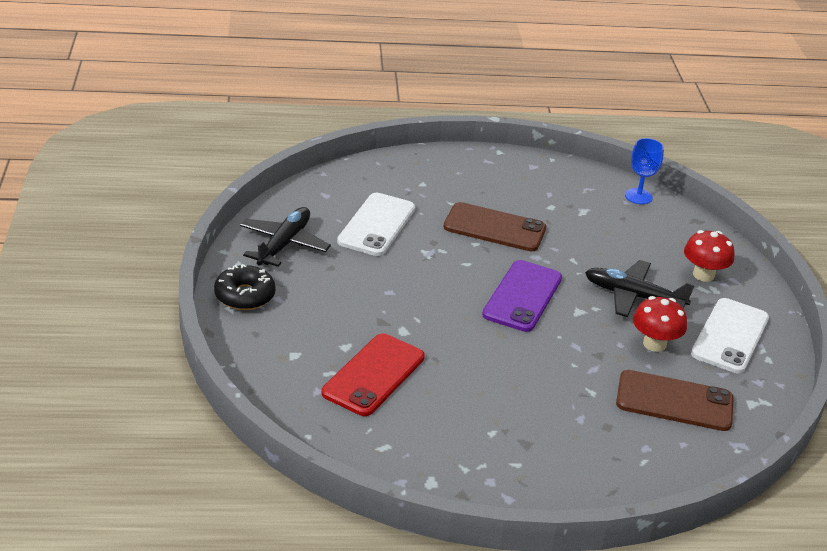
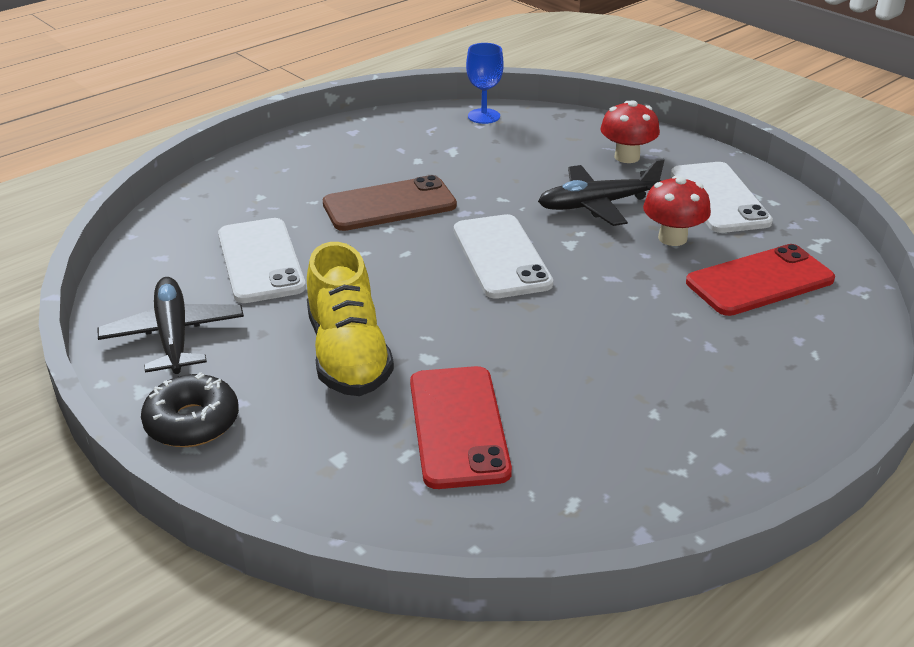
camera: 35 degrees left, 0 degrees up
purple phone [482,260,562,332] -> white phone [454,214,553,299]
brown phone [616,370,734,431] -> red phone [686,244,835,316]
none -> yellow shoe [307,242,394,396]

